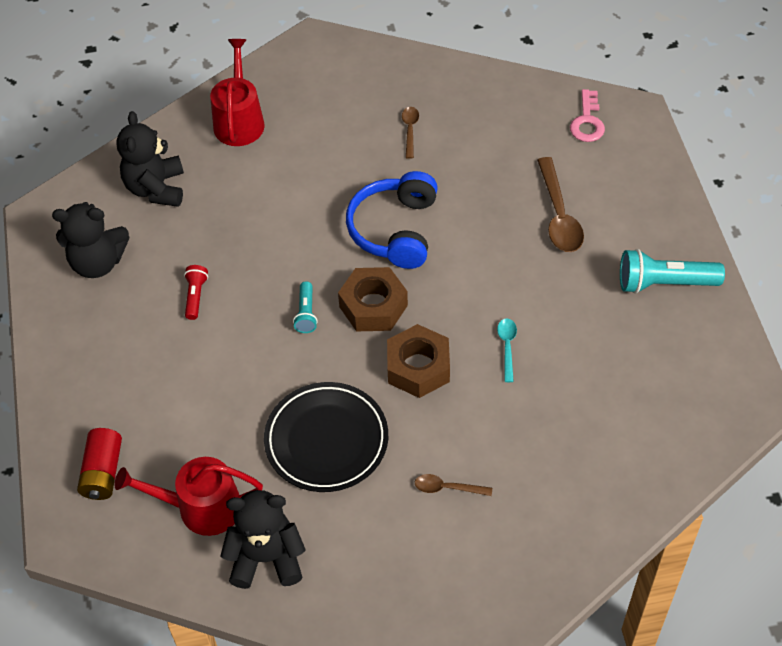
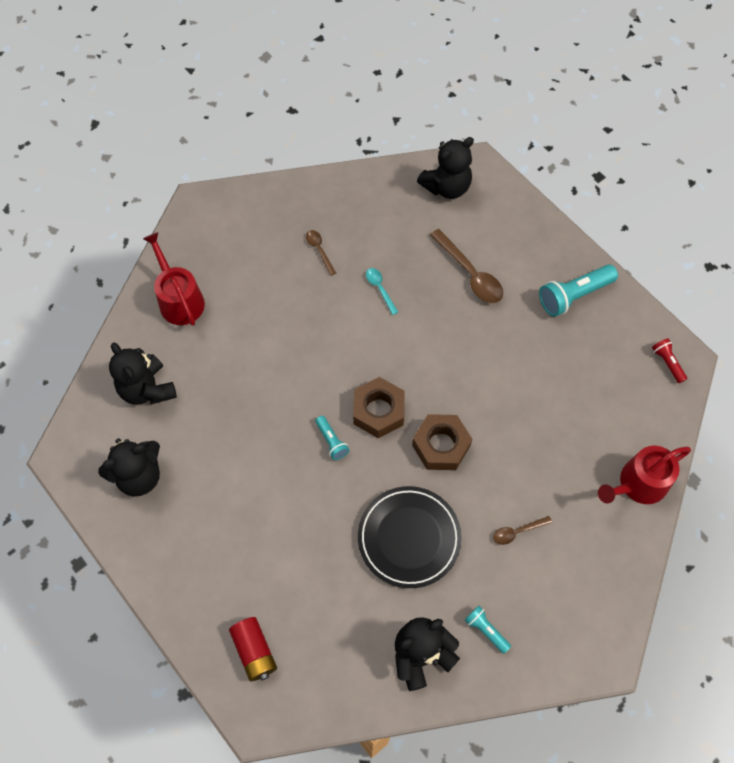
camera: 30 degrees left, 10 degrees up
red watering can [114,457,263,536] -> red watering can moved to [598,446,691,504]
red flashlight [184,265,208,320] -> red flashlight moved to [652,338,687,383]
blue headphones [346,171,438,269] -> none
turquoise spoon [497,318,517,382] -> turquoise spoon moved to [366,268,398,315]
pink key [570,89,605,142] -> black teddy bear [417,137,474,199]
none -> turquoise flashlight [465,606,511,654]

